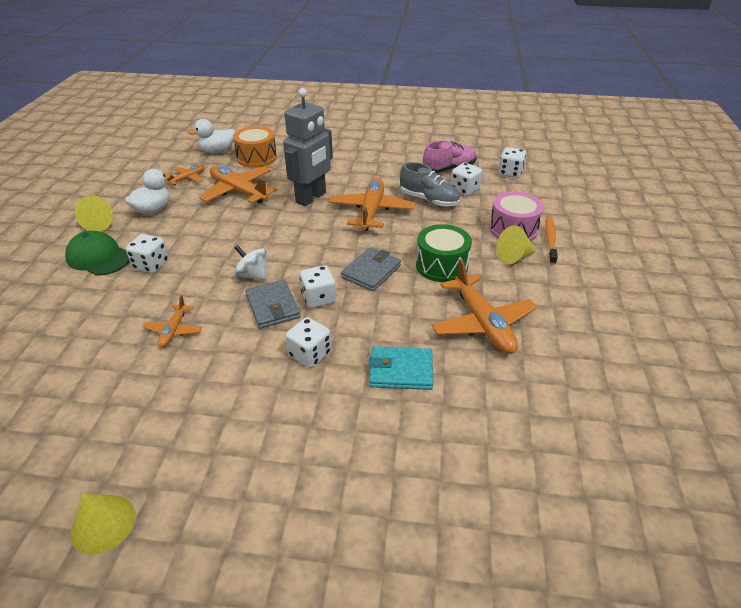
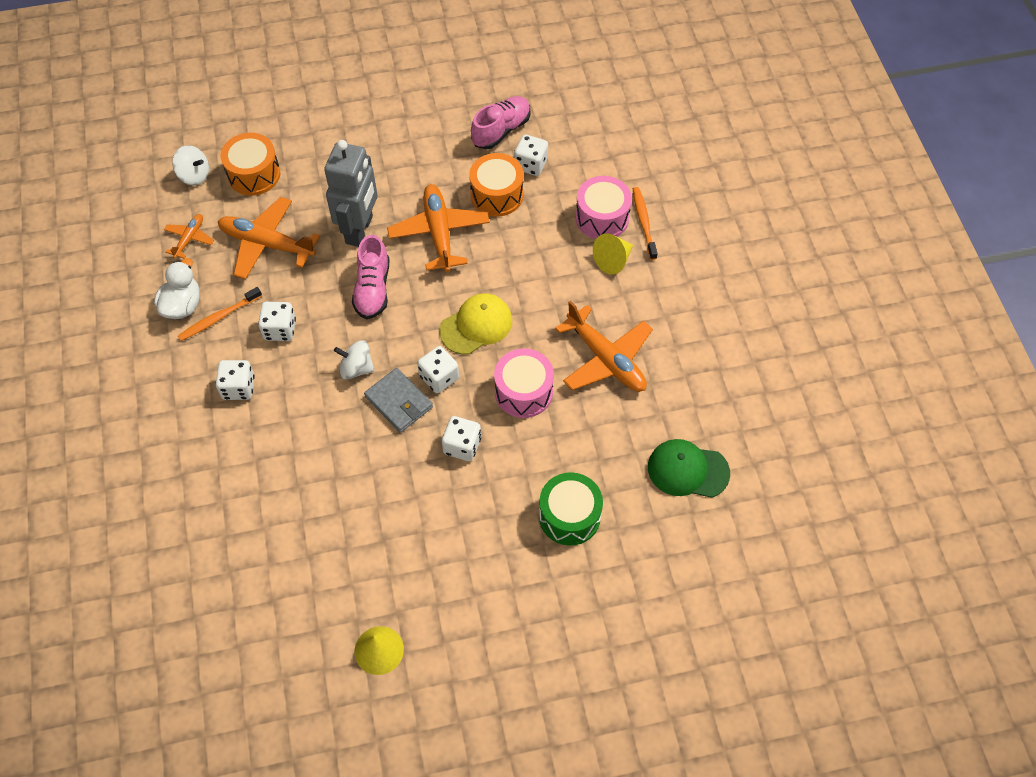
camera: 20 degrees left, 20 degrees up
green cap [65,231,130,276] -> green cap moved to [648,439,730,498]
yellow cone [75,195,113,232] -> none
orange plane [143,295,202,348] -> none
white duck [188,119,235,153] -> white spinning top [172,145,209,185]
grey wallet [341,247,401,291] -> yellow cap [439,293,512,354]
turquoise wallet [368,346,434,390] -> none
grey shoe [400,162,460,207] -> orange drum [469,153,524,217]
green drum [416,224,472,282] -> green drum moved to [539,472,603,546]
white dice [498,147,526,178] -> white dice moved to [258,302,296,341]
none -> orange toothbrush [178,287,262,341]
none -> pink shoe [352,235,389,319]
none -> pink drum [494,348,554,418]

